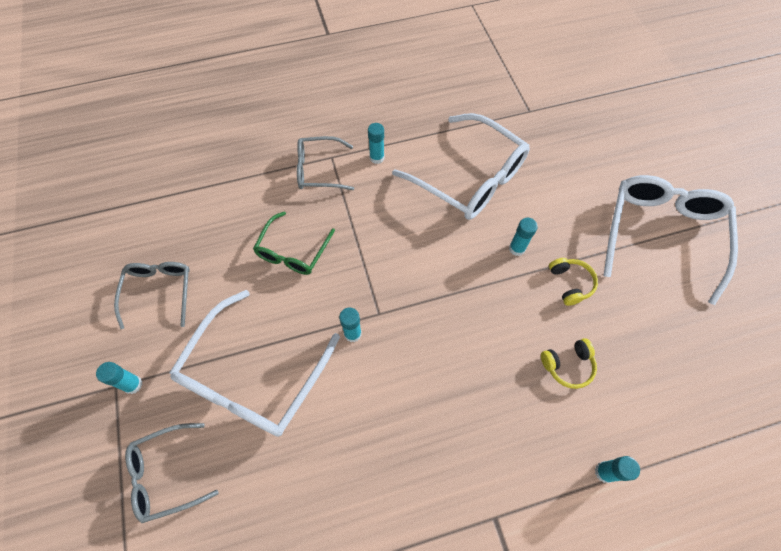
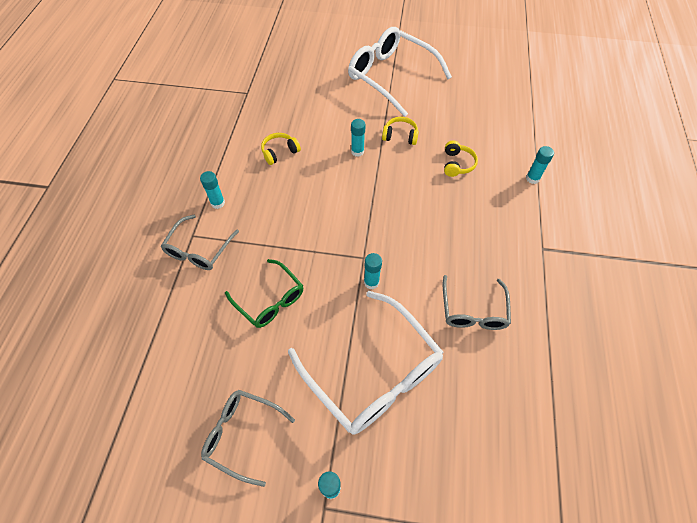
camera: 65 degrees left, 5 degrees down
grey glasses [125,423,219,523] -> grey glasses moved to [443,275,511,330]
white glasses [392,113,530,220] -> yellow headphones [261,133,301,165]

